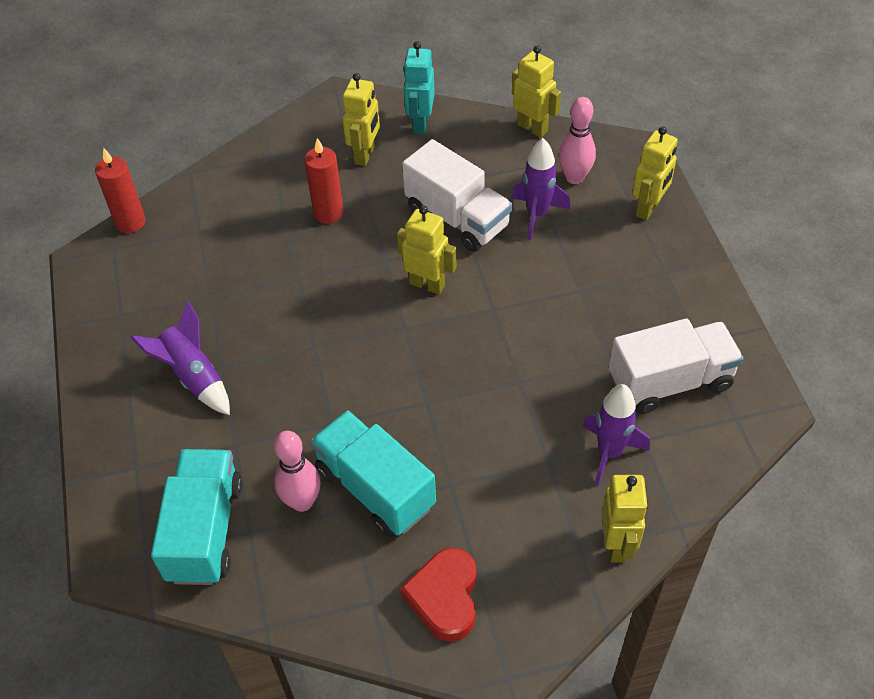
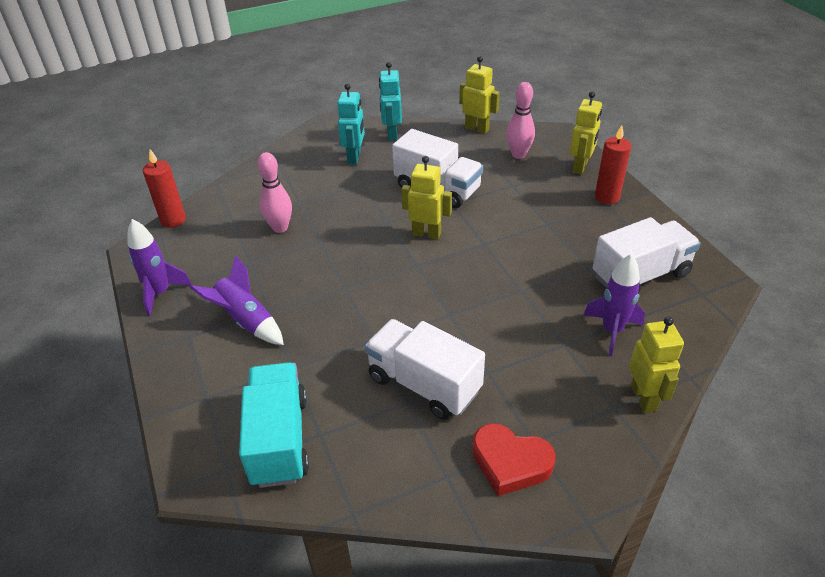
camera: 10 degrees left, 10 degrees down
pink bowling pin [274,431,321,512] -> pink bowling pin moved to [258,152,292,233]
red candle [304,138,344,224] -> red candle moved to [595,125,631,204]
turquoise truck [310,410,436,536] -> white truck [365,319,485,420]
yellow robot [342,73,380,166] -> turquoise robot [337,83,365,164]
red heart [401,548,477,642] -> red heart turned 60 degrees counterclockwise [472,423,556,496]
purple rocket [512,138,570,240] -> purple rocket moved to [127,219,192,316]

